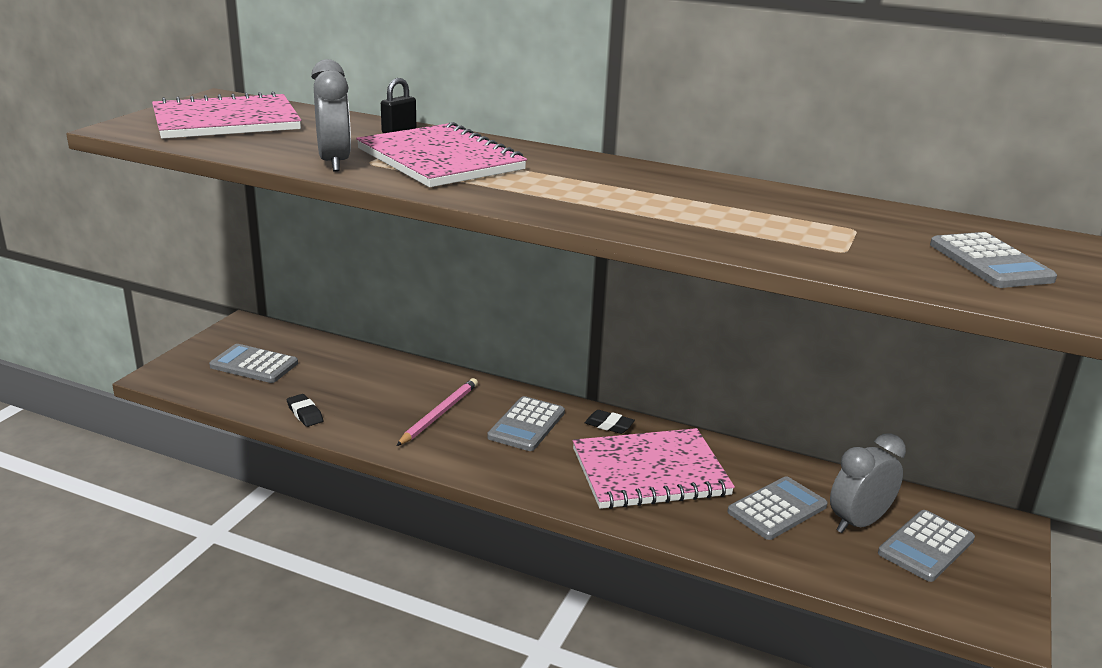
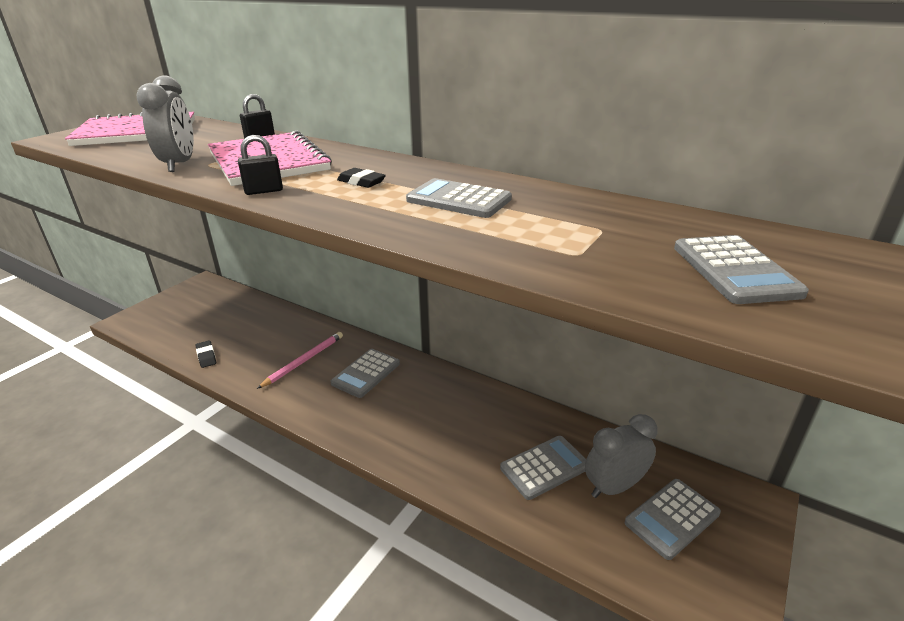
camera: 10 degrees right, 5 degrees up
grey calculator [209,344,298,383] -> grey calculator moved to [406,178,512,218]
pink notebook [573,428,735,509] -> none
black eraser [585,410,635,434] -> black eraser moved to [337,168,386,188]
none -> black padlock [238,135,283,195]

